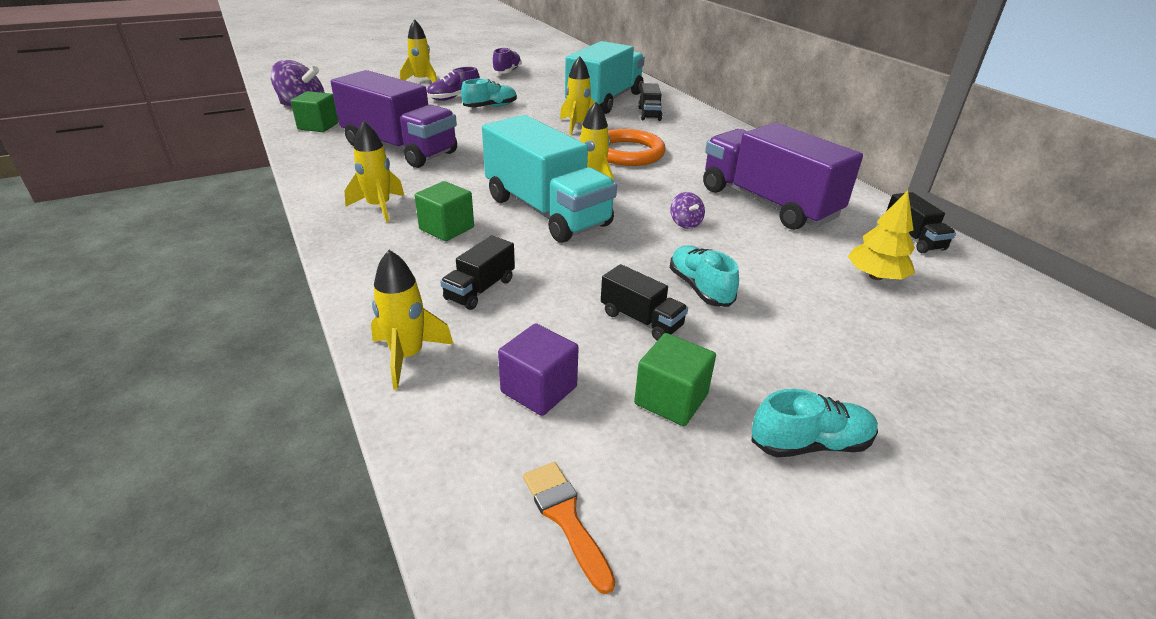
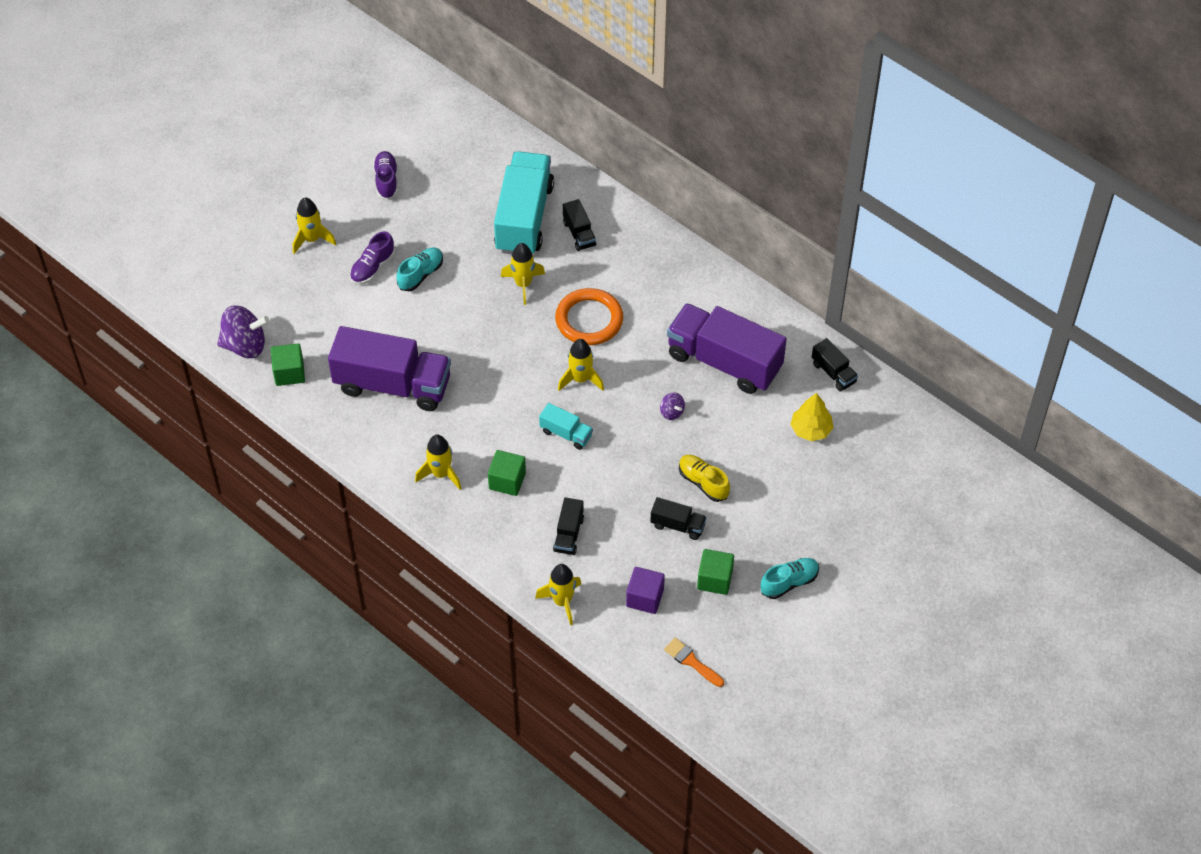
camera: 20 degrees left, 20 degrees up
turquoise truck [482,115,617,243] -> turquoise truck [539,403,593,450], size x0.45
turquoise shoe [670,245,739,307] -> yellow shoe [679,455,730,502]

